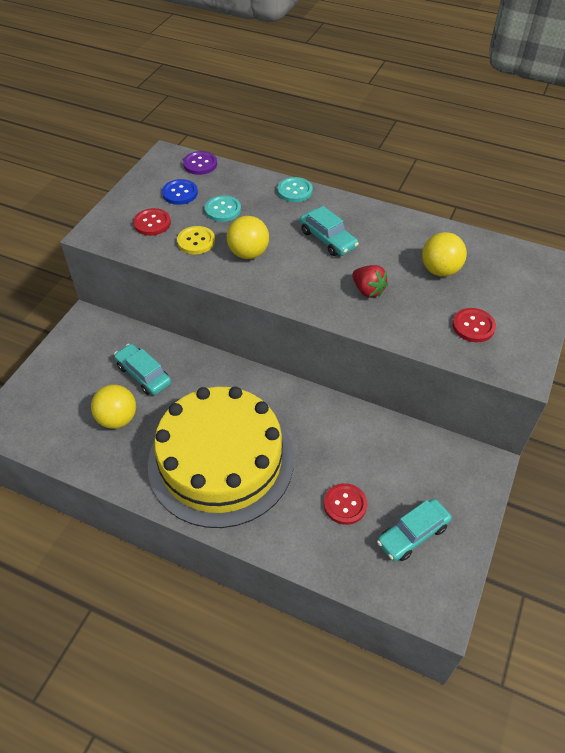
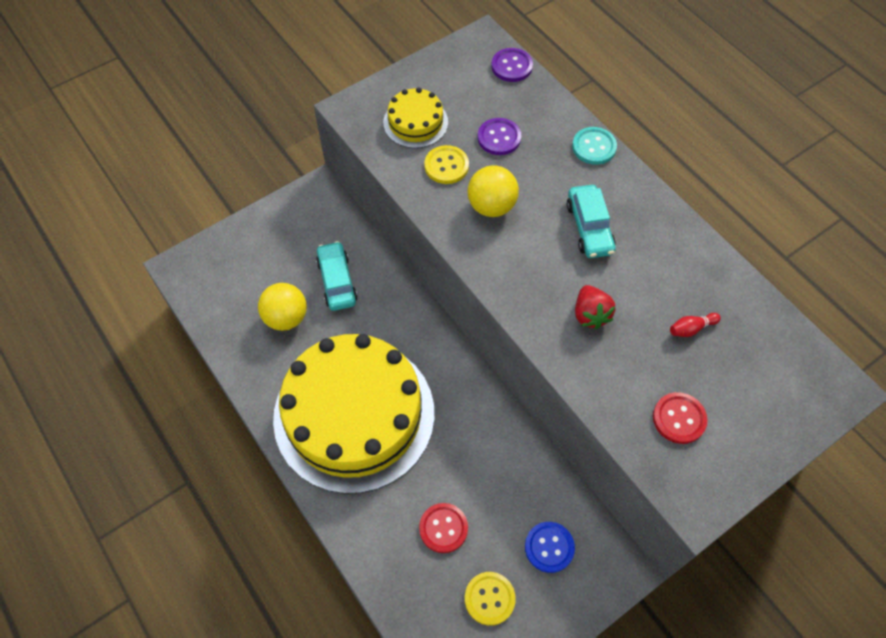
camera: 30 degrees right, 10 degrees up
red button [133,208,171,236] -> yellow cake [383,88,448,148]
blue button [162,179,198,205] -> blue button moved to [525,522,575,573]
turquoise button [205,195,241,222] -> purple button [478,118,521,155]
turquoise car [377,499,452,561] -> yellow button [465,572,516,626]
yellow ball [422,232,467,276] -> red bowling pin [670,313,721,337]

